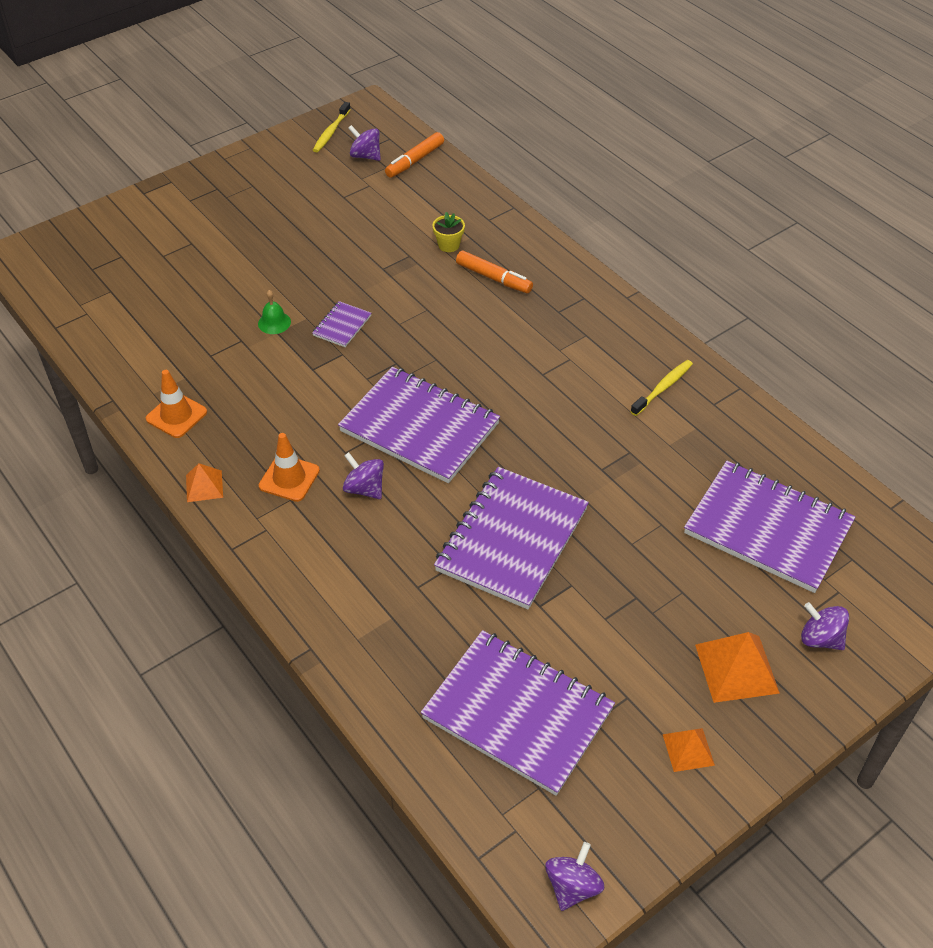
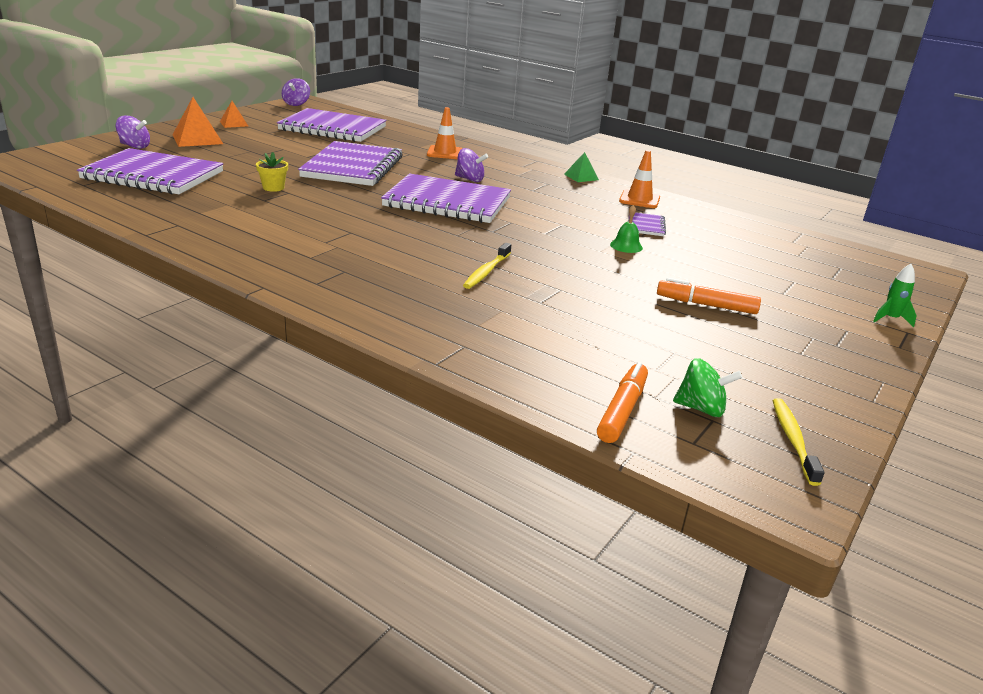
camera: 160 degrees right, 20 degrees down
orange pyramid [186,463,223,502] -> green pyramid [564,152,599,182]
orange traffic cone [259,433,320,502] -> orange traffic cone moved to [427,107,463,159]
purple notebook [312,301,371,347] -> purple notebook moved to [632,212,666,236]
purple spinning top [348,125,381,161] -> green spinning top [673,358,742,417]
yellow flower pot [432,212,465,252] -> yellow flower pot moved to [256,152,288,192]
orange marker [456,251,533,293] -> orange marker moved to [657,278,761,314]
yellow toothbrush [630,360,693,416] -> yellow toothbrush moved to [463,243,511,289]
none -> green rocket [873,264,917,327]

